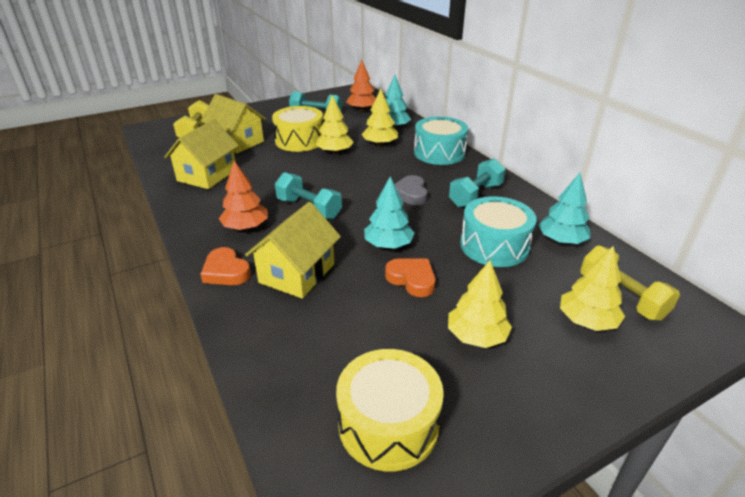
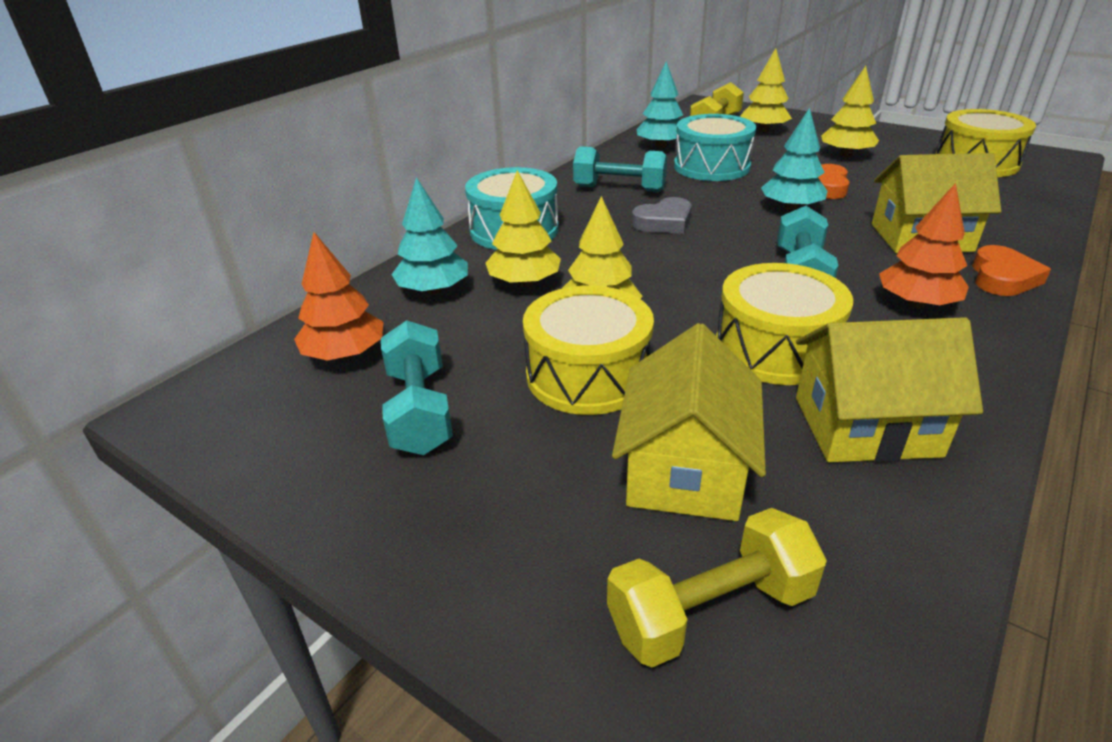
camera: 115 degrees left, 0 degrees up
none -> yellow drum [716,263,853,385]

